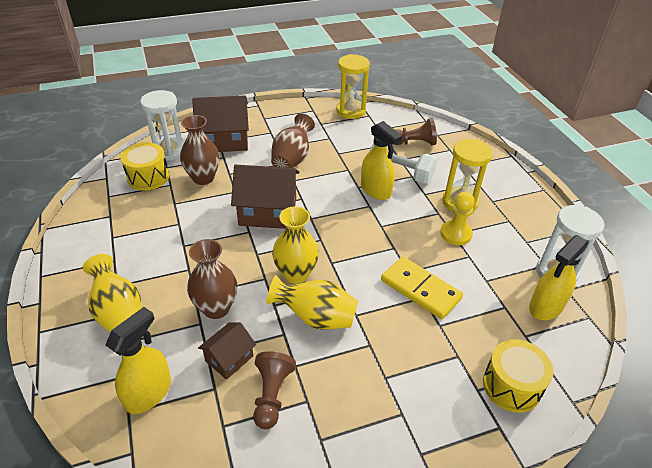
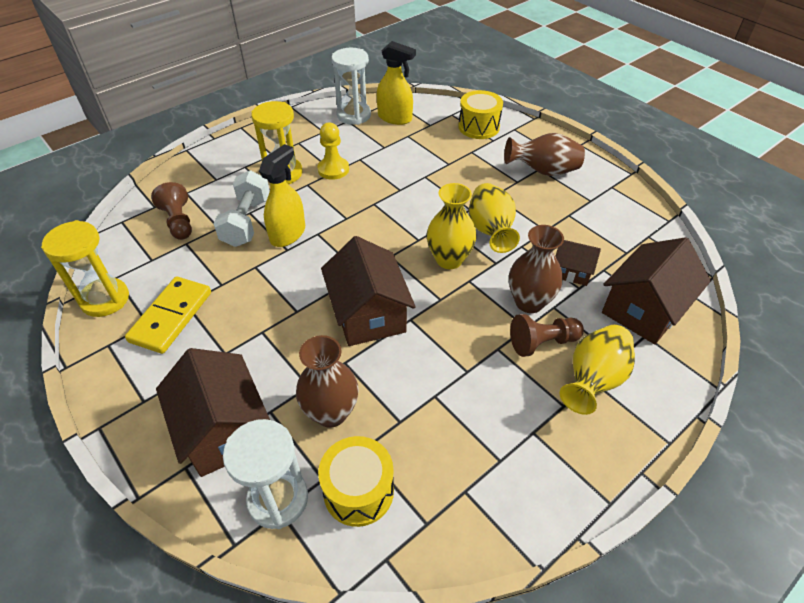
camera: 110 degrees left, 5 degrees up
yellow spray bottle [105,307,171,414] -> brown house [602,237,711,344]
brown pawn [253,351,296,429] -> brown pawn moved to [510,314,584,357]
brown vase [271,114,315,168] -> brown vase moved to [504,133,585,176]
yellow domino [381,256,463,319] -> yellow domino moved to [125,277,211,354]

